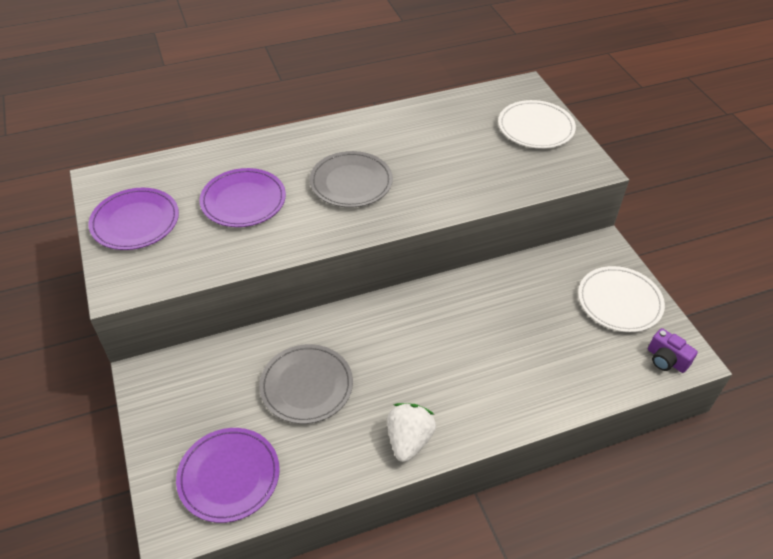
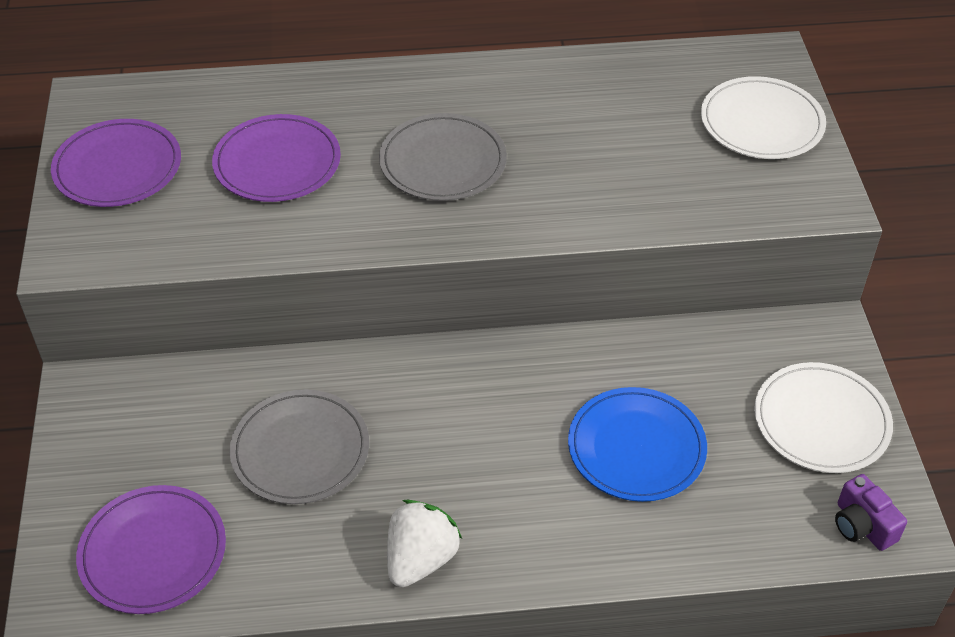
camera: 15 degrees right, 0 degrees up
none -> blue plate [568,387,707,502]

